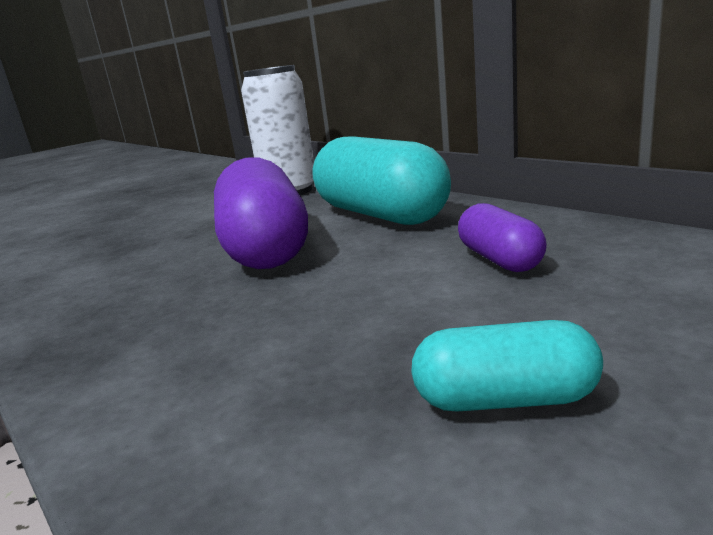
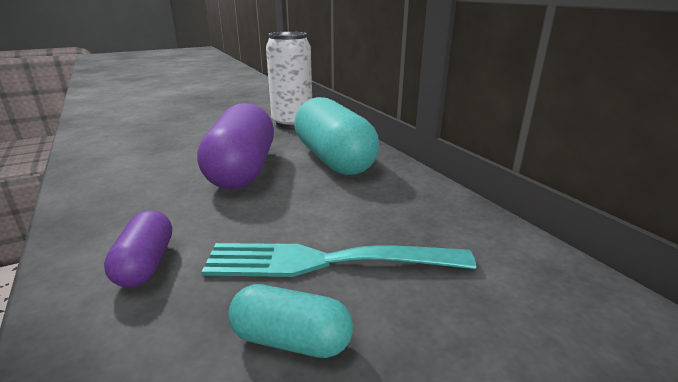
camera: 10 degrees right, 5 degrees up
purple capsule [458,203,547,272] -> purple capsule moved to [104,210,172,288]
none -> turquoise fork [201,243,476,277]

